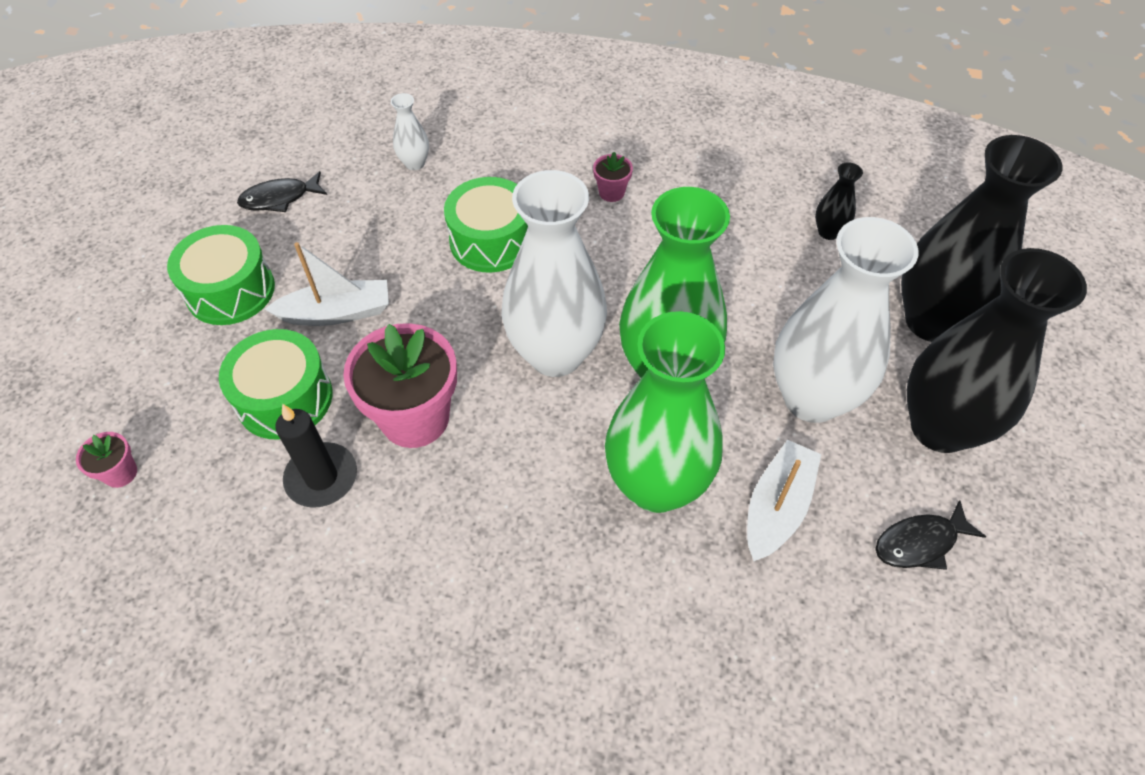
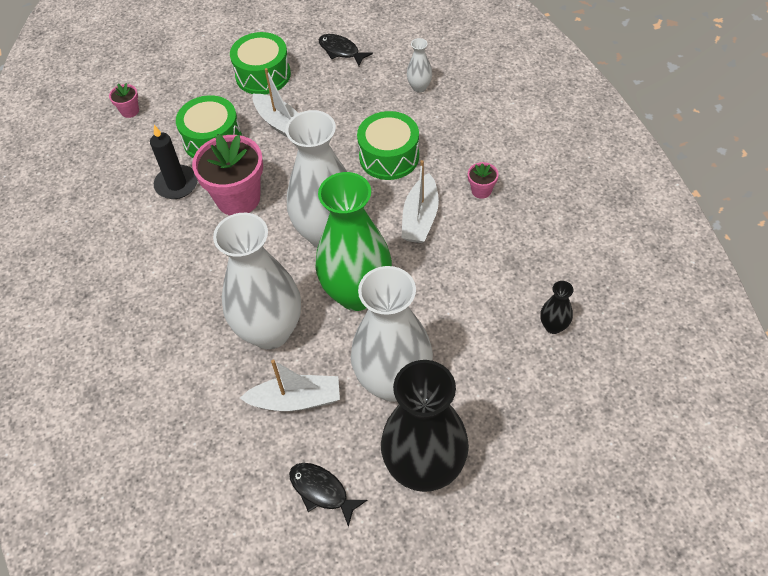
camera: 60 degrees right, 0 degrees up
green vase [605,311,725,513] -> white vase [213,213,301,349]
black vase [901,135,1062,342] -> none
none -> white boat [402,160,439,243]

